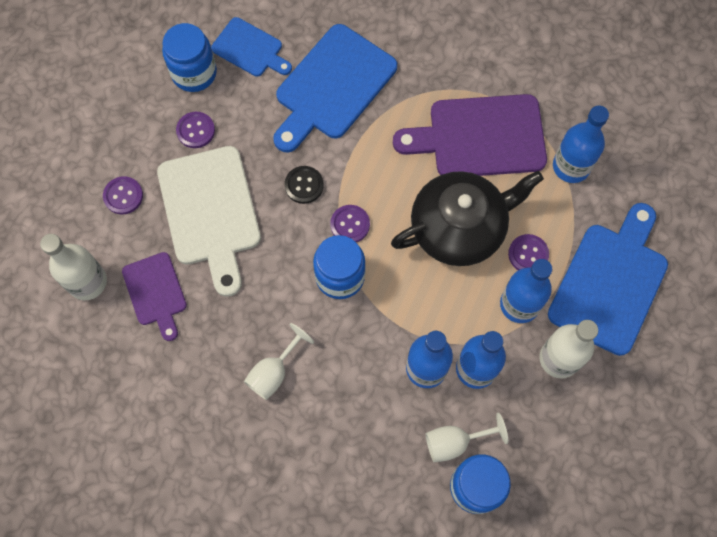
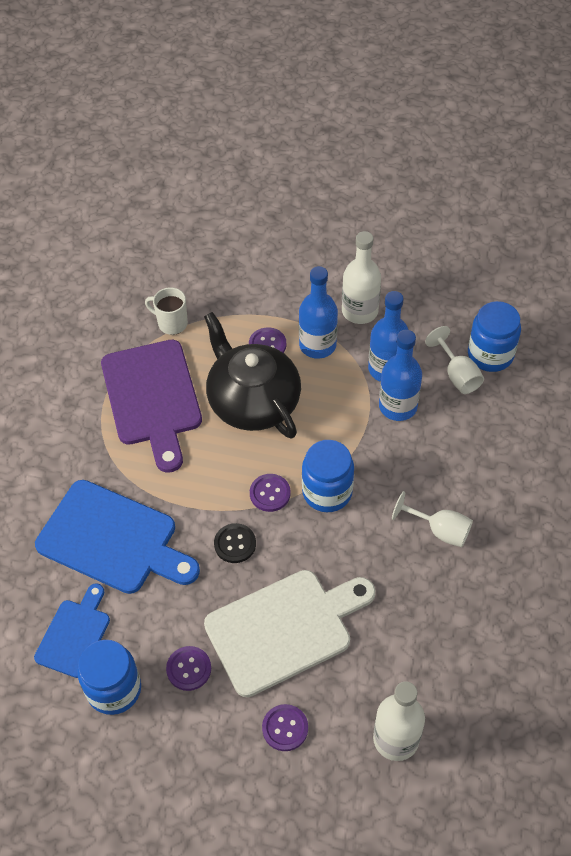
camera: 100 degrees left, 15 degrees down
purple cutting board [122,252,187,341] -> none
blue cutting board [548,203,668,356] -> none
blue bottle [553,106,609,183] -> white mug [145,287,188,335]

